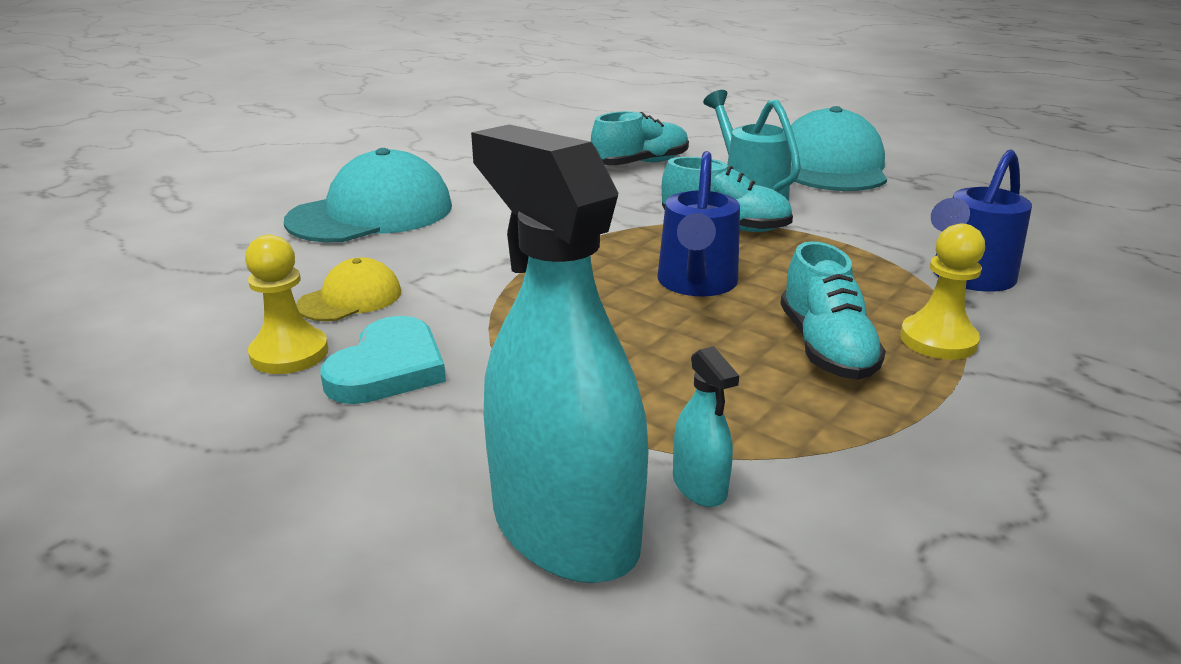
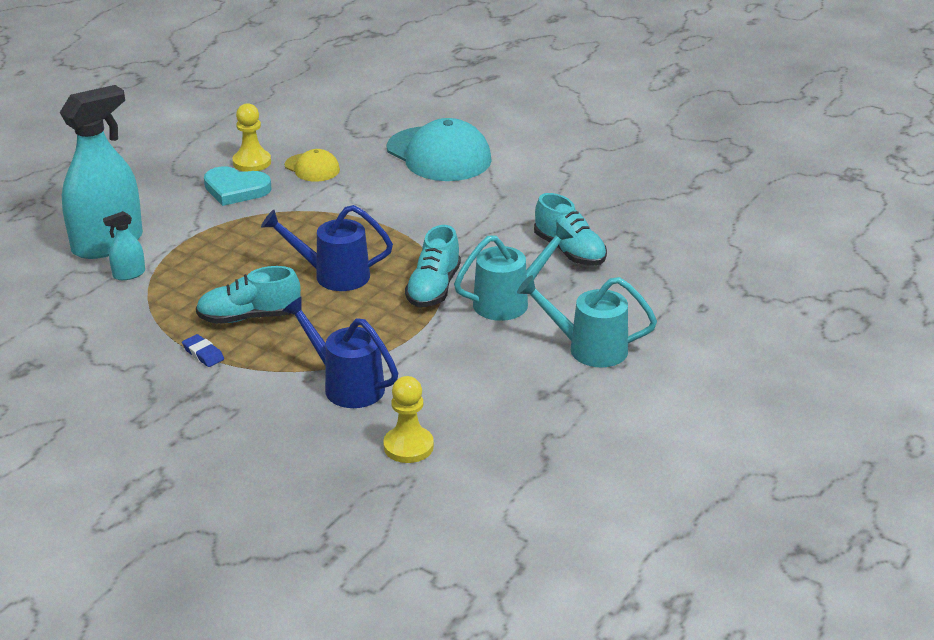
camera: 85 degrees right, 5 degrees up
turquoise cap [791,106,887,191] -> turquoise watering can [517,275,657,368]
yellow pawn [900,224,985,360] -> yellow pawn moved to [383,376,434,463]
none -> blue eraser [182,334,224,367]

